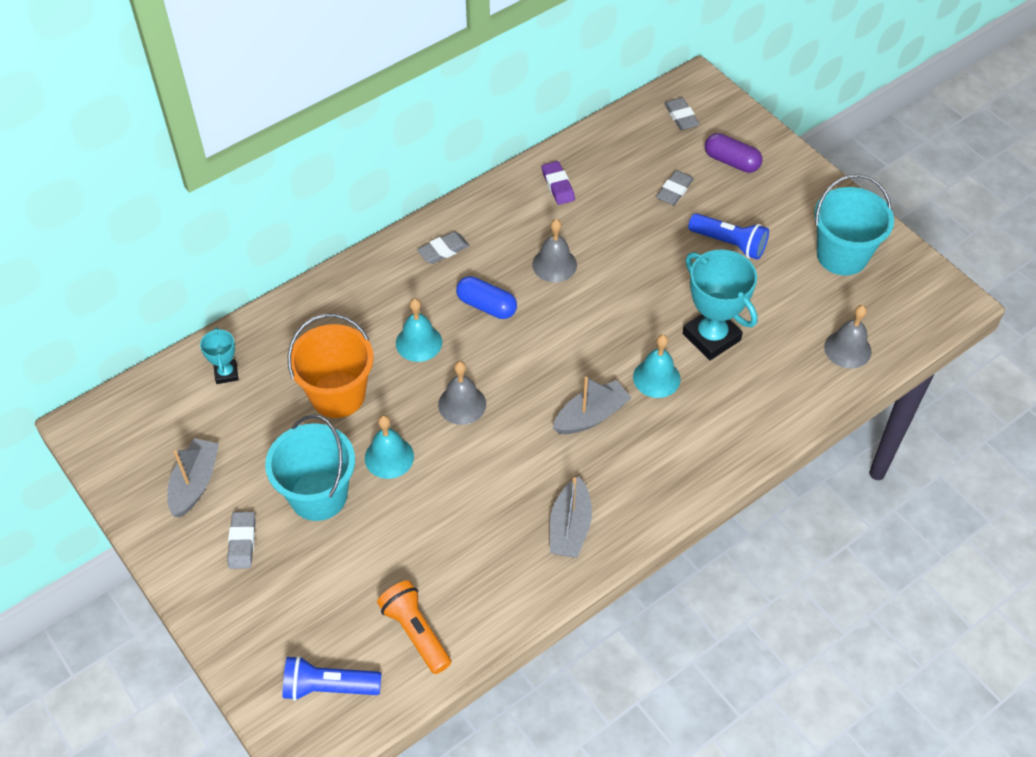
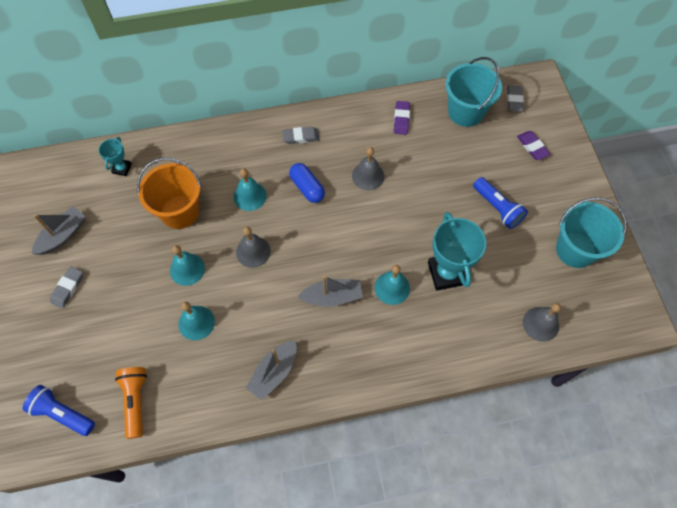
camera: 25 degrees right, 10 degrees up
turquoise bucket [265,414,355,521] -> turquoise bucket moved to [445,57,502,127]
grey eraser [656,170,694,205] -> none
purple capsule [705,133,762,173] -> purple eraser [517,131,550,160]
none -> turquoise bell [178,302,215,340]

